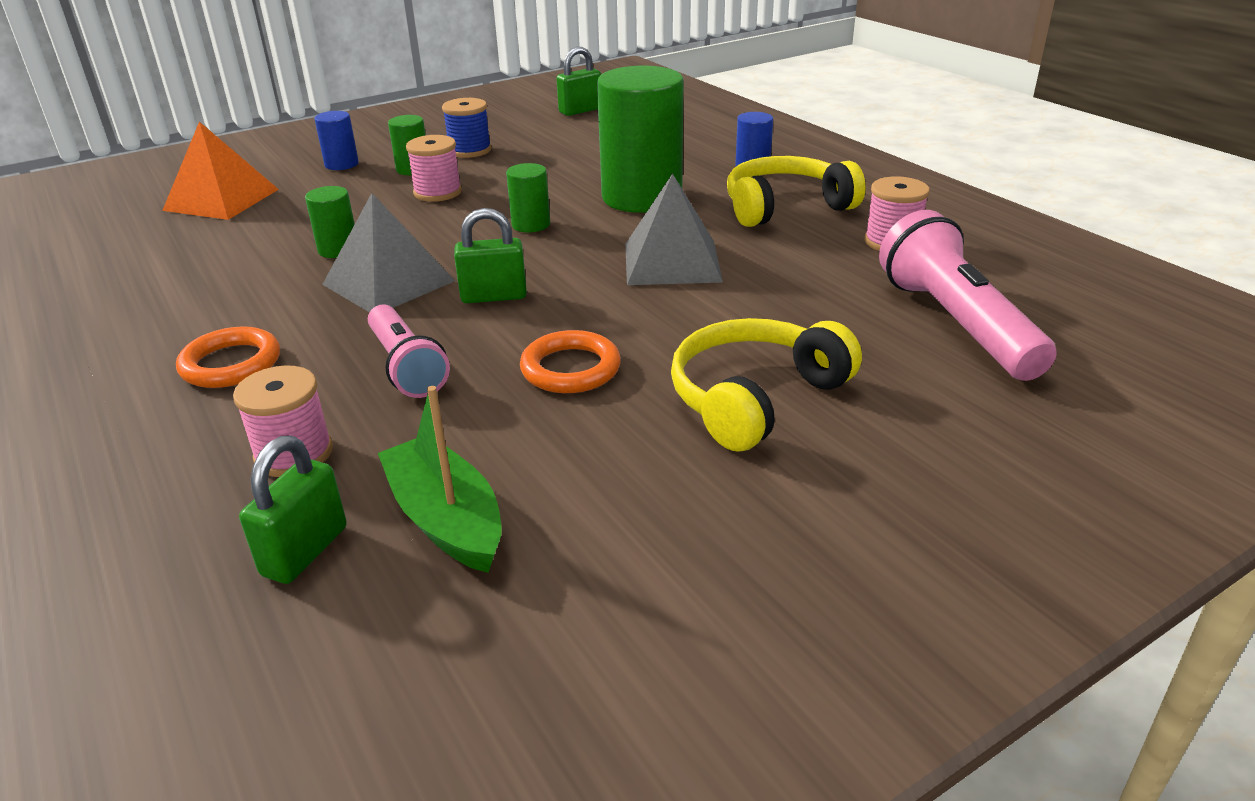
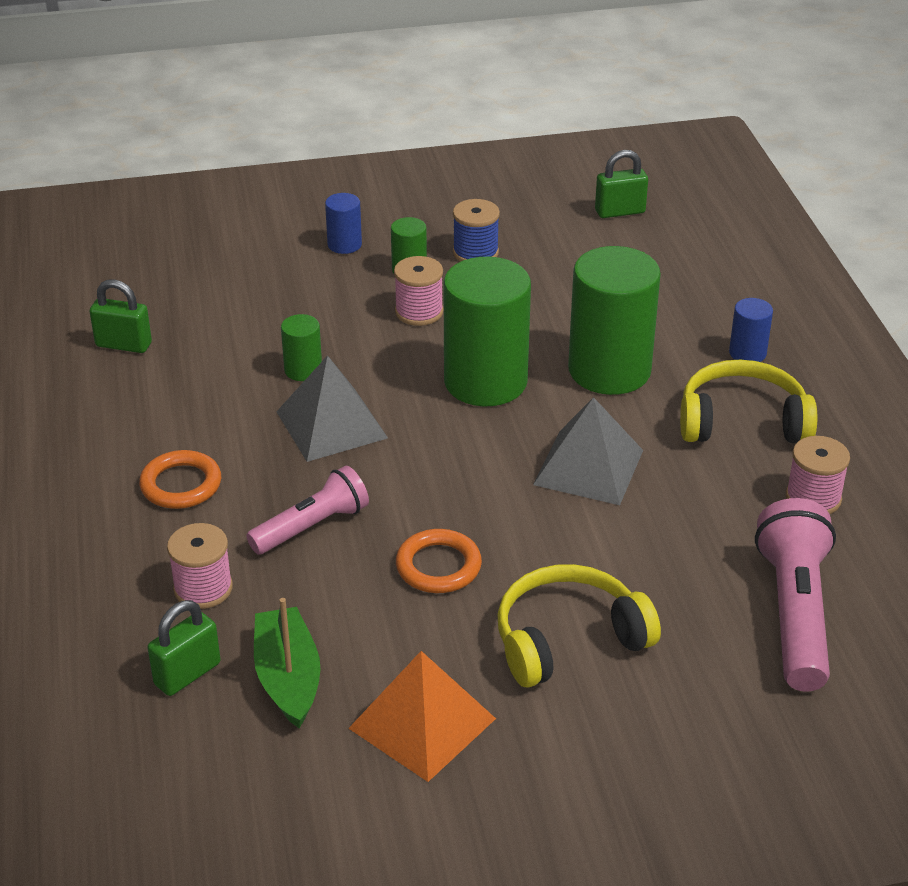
camera: 20 degrees right, 5 degrees up
orange pyramid [162,122,279,220] -> orange pyramid moved to [348,651,496,782]
pink flashlight [368,304,450,398] -> pink flashlight turned 120 degrees counterclockwise [246,466,369,554]
green padlock [454,208,527,303] -> green padlock moved to [89,279,152,353]
green cylinder [506,163,550,232] -> green cylinder [444,257,531,406], size x2.19

